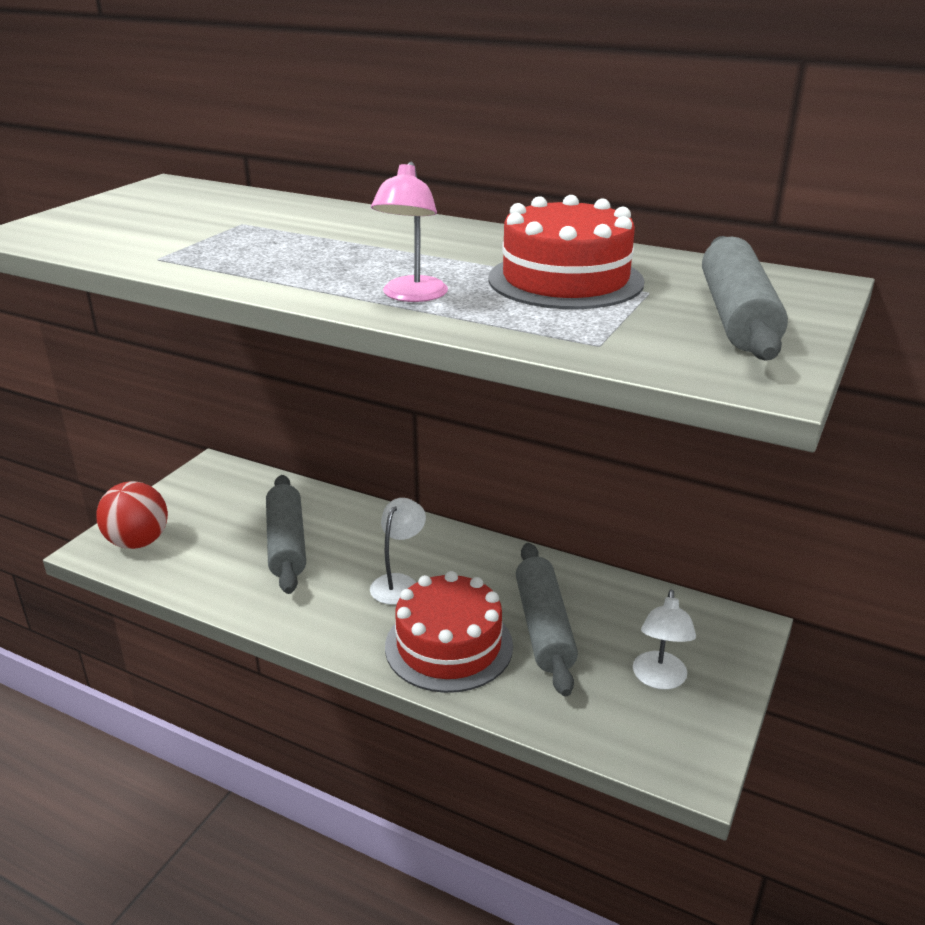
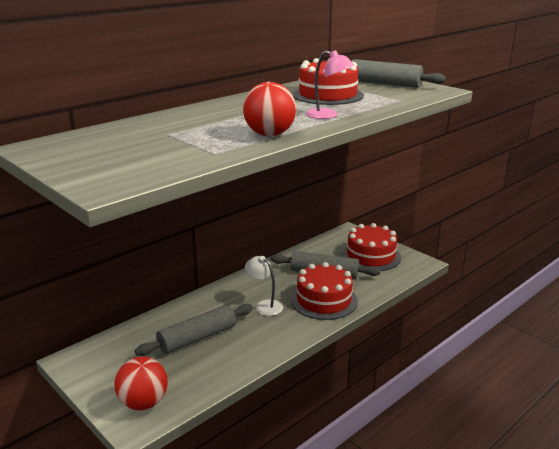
camera: 70 degrees left, 5 degrees down
grey rolling pin [266,475,306,594] -> grey rolling pin turned 45 degrees counterclockwise [135,304,253,356]
white lamp [633,590,696,690] -> red cake [342,223,401,271]
none -> red ball [243,82,296,136]

